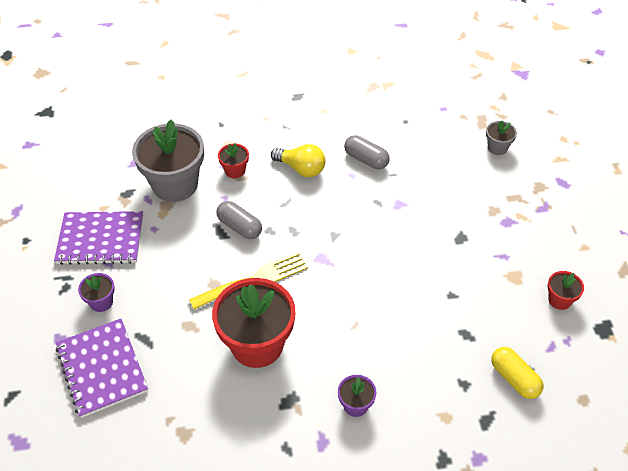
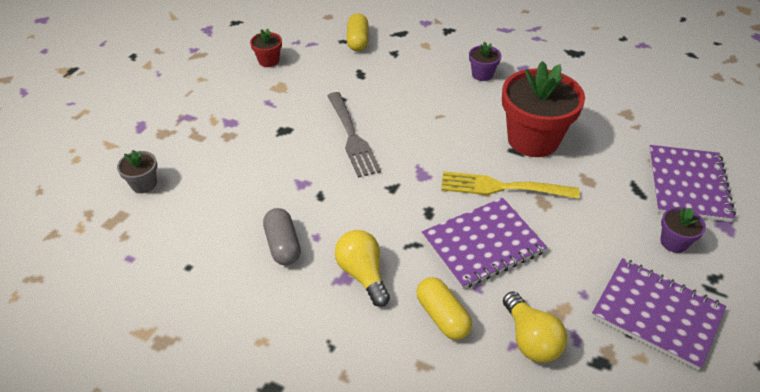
camera: 145 degrees left, 5 degrees down
grey flower pot [132,120,204,202] -> yellow light bulb [503,291,567,363]
grey capsule [217,201,262,239] -> purple notebook [422,198,547,289]
red flower pot [218,143,249,178] -> yellow capsule [416,277,472,340]
none -> grey fork [327,92,381,178]

